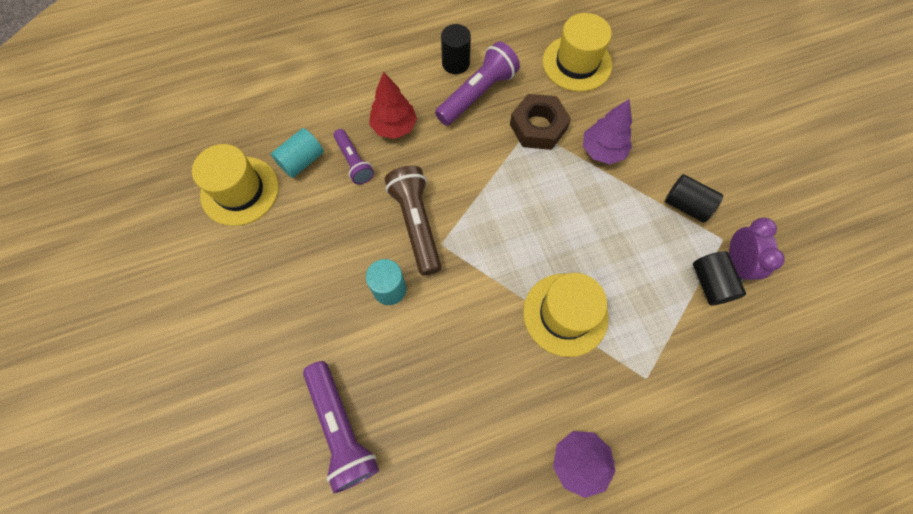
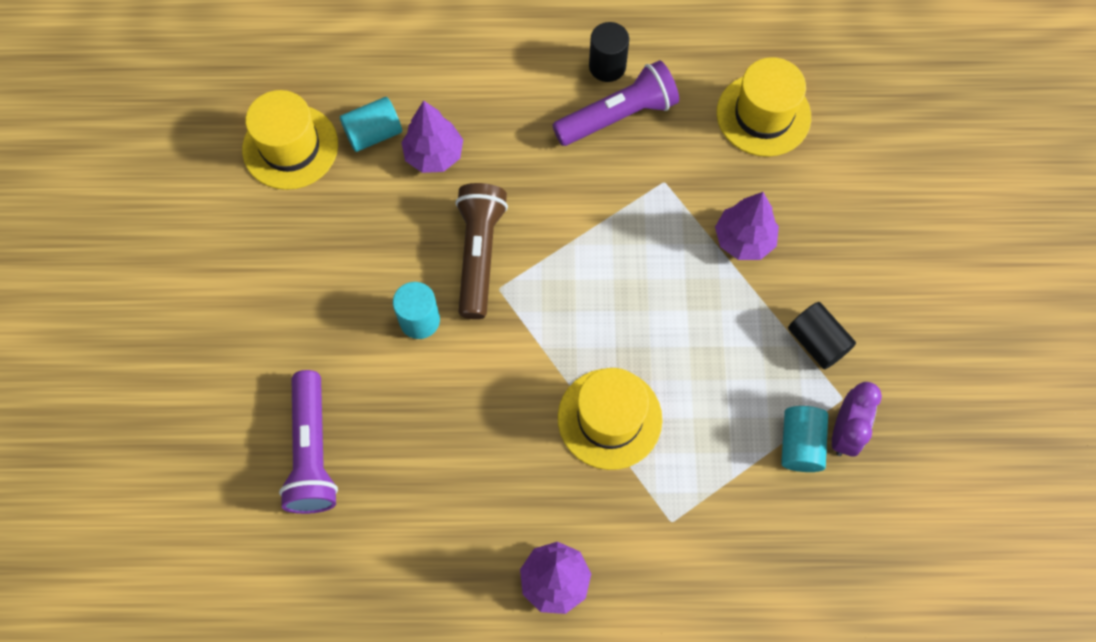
camera: 20 degrees right, 0 degrees up
purple flashlight [334,129,374,185] -> purple tree [401,100,463,173]
red tree [369,72,417,139] -> none
brown nut [510,94,571,150] -> none
black cylinder [693,251,746,305] -> turquoise cylinder [781,406,828,472]

